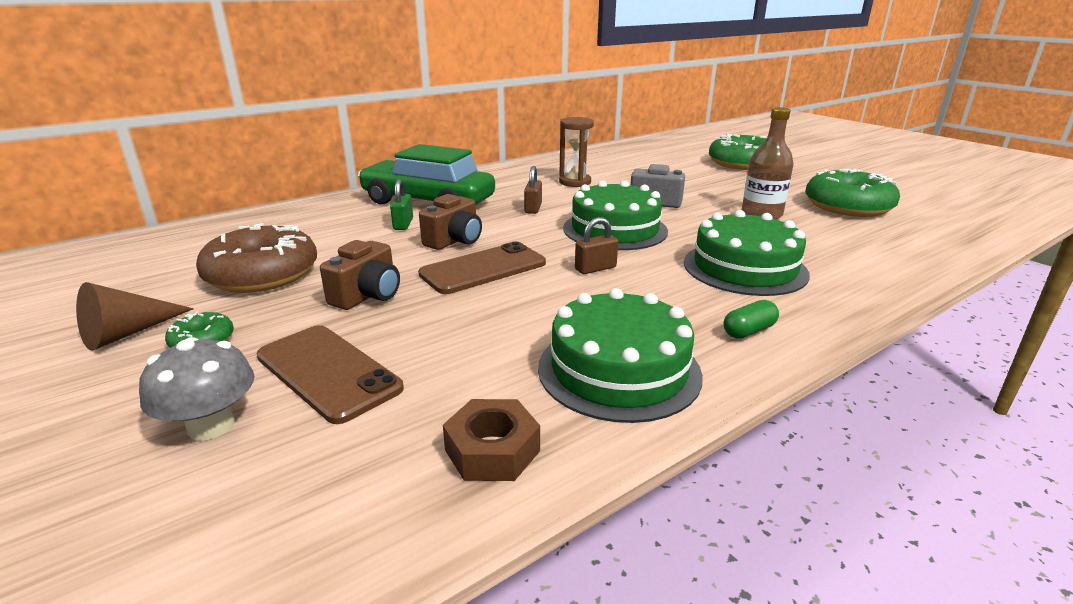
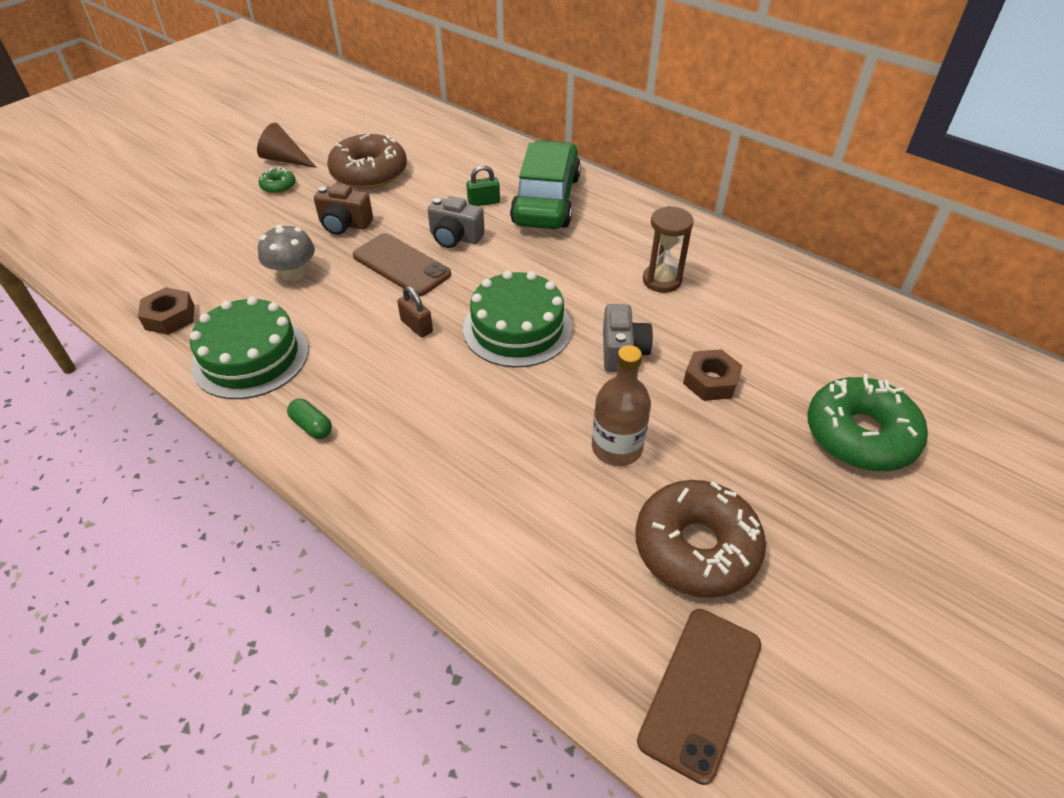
camera: 75 degrees right, 20 degrees up
grey mushroom [139,337,255,440] -> grey mushroom moved to [258,225,315,281]
brown phone [256,325,404,424] -> brown phone moved to [637,609,762,785]
brown camera [419,194,482,250] -> grey camera [428,196,485,248]
brown padlock [524,166,542,214] -> none
green cake [684,210,810,296] -> none
green donut [805,169,900,217] -> brown donut [635,480,766,598]
none -> brown nut [683,349,743,401]

